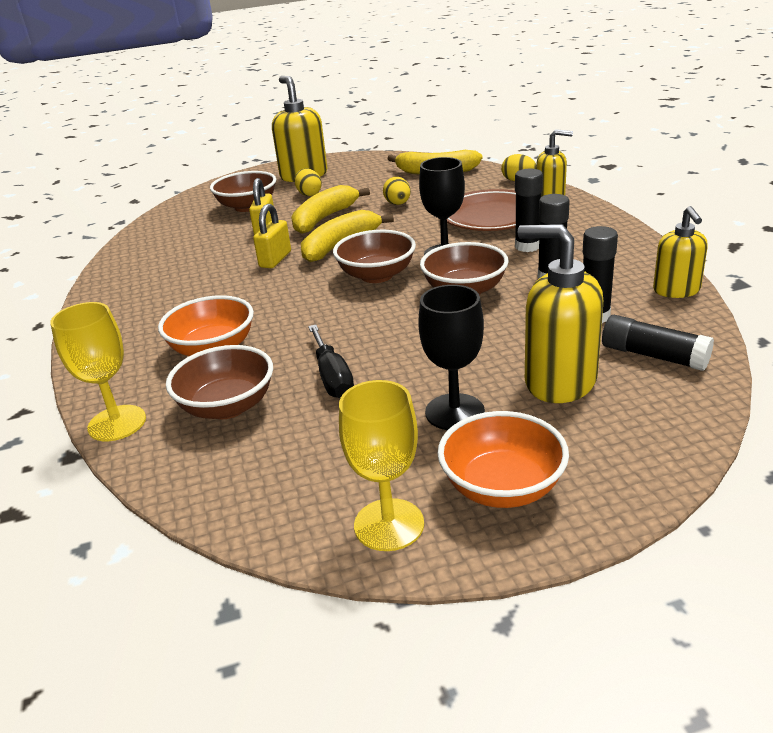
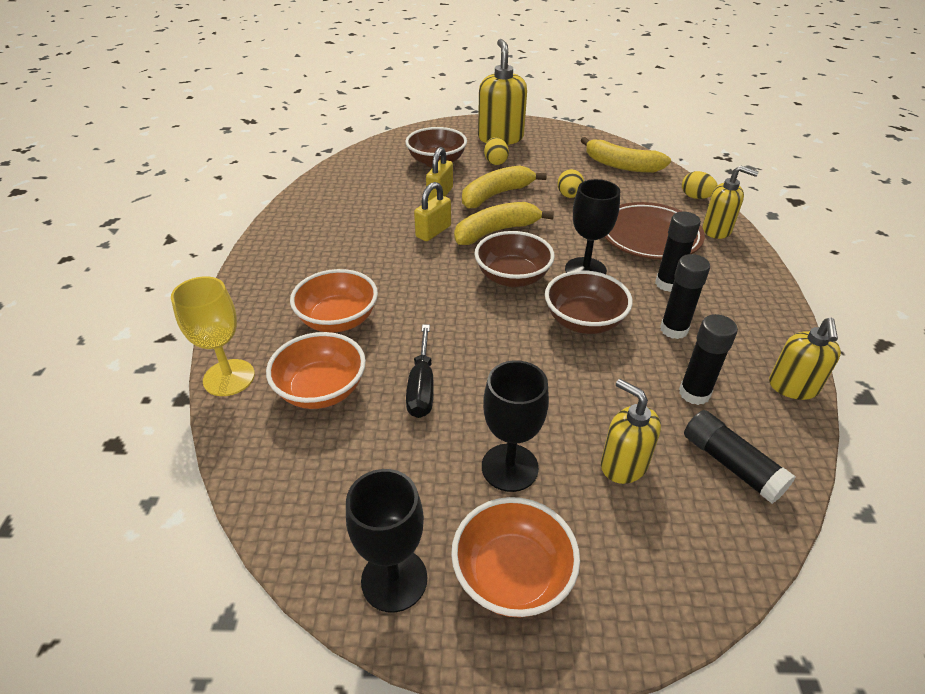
camera: 15 degrees right, 10 degrees up
brown bowl [166,345,273,419] -> orange bowl [266,332,366,409]
yellow goblet [339,380,424,551] -> black goblet [346,469,427,613]
yellow soap dispenser [518,224,603,403] -> yellow soap dispenser [601,379,661,484], size x0.63

